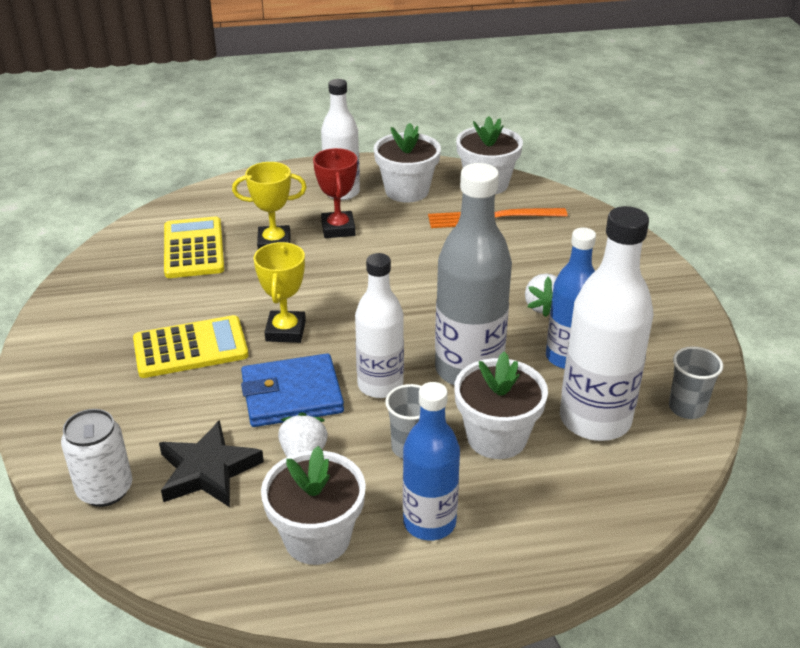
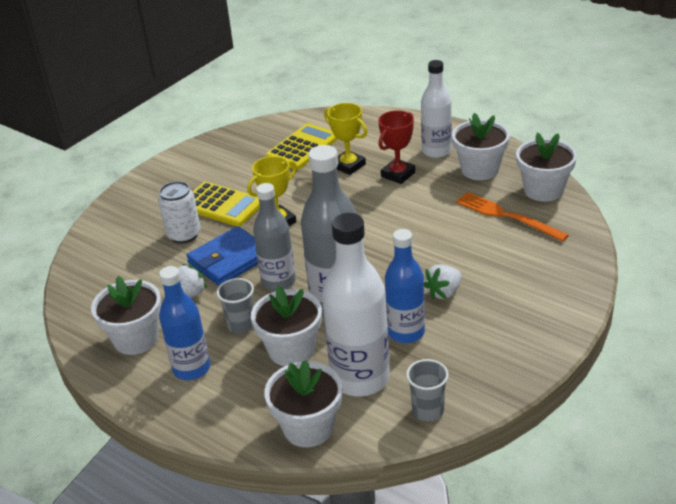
camera: 50 degrees right, 0 degrees up
white can [61,409,132,507] -> white can moved to [158,181,201,244]
black star [159,420,264,507] -> none
blue wallet [241,353,344,427] -> blue wallet turned 75 degrees counterclockwise [187,226,258,286]
white bottle [355,253,404,398] -> grey bottle [253,183,296,291]
none -> white flower pot [264,360,342,447]

